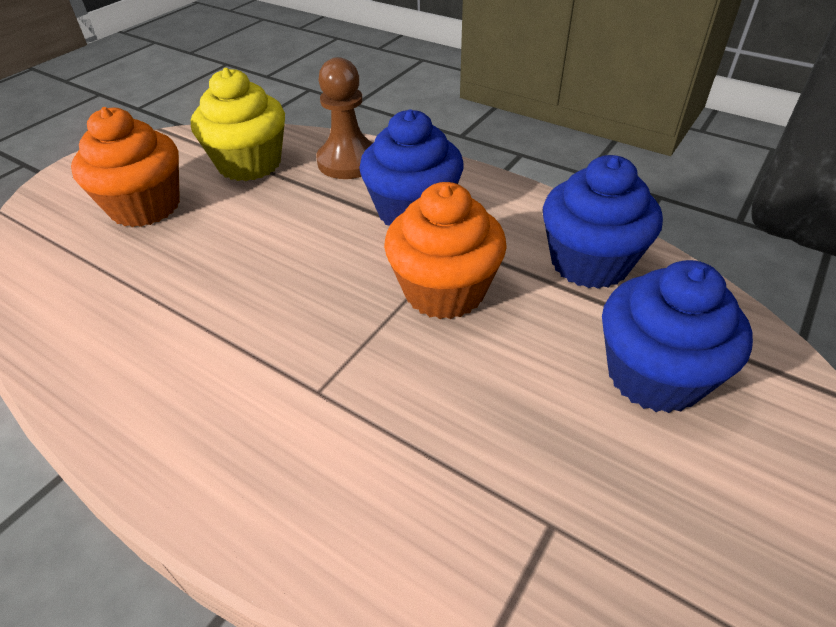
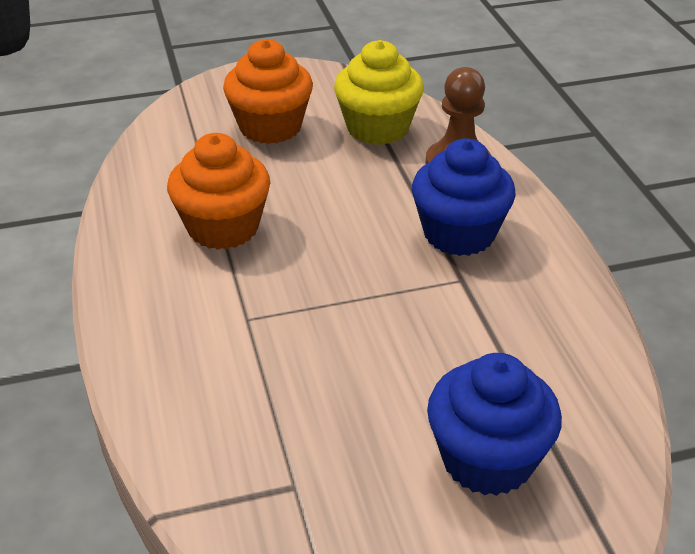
camera: 40 degrees right, 5 degrees down
orange cupcake [384,182,507,319] -> orange cupcake moved to [167,133,270,250]
blue cupcake [543,155,663,289] -> none

